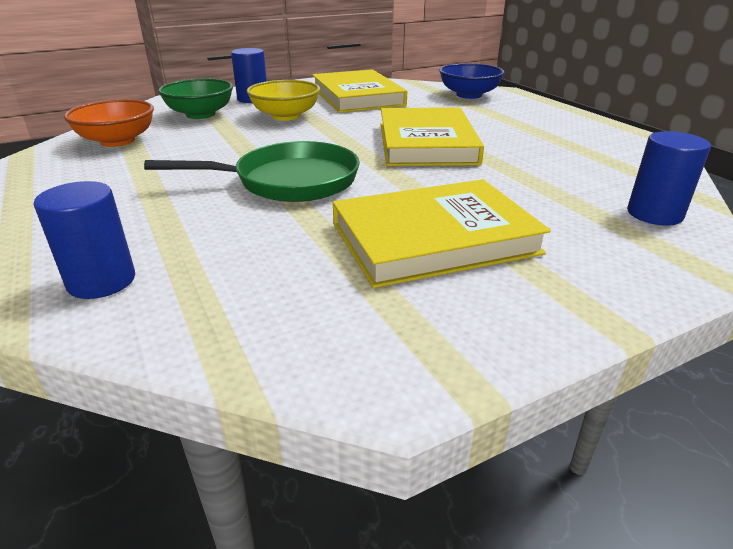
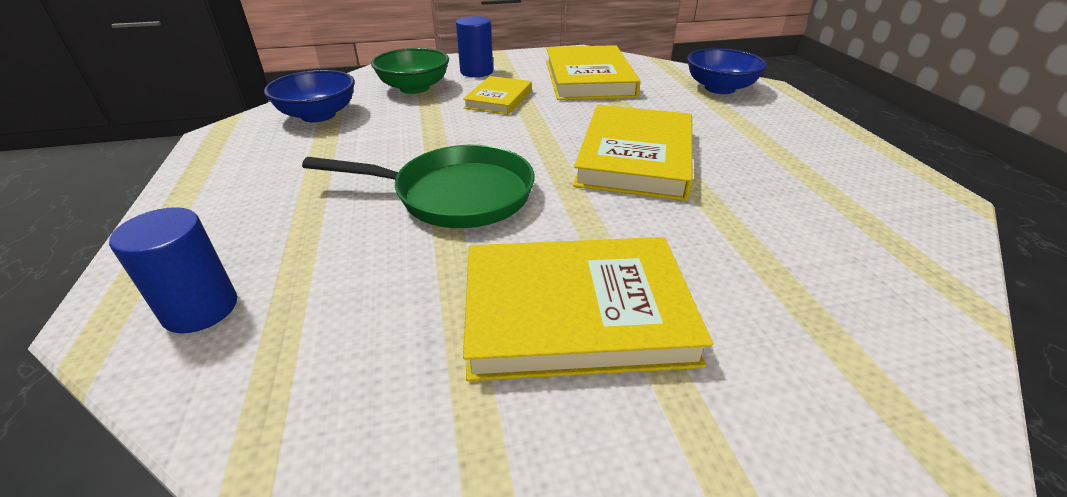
camera: 15 degrees right, 5 degrees up
orange bowl [64,99,154,147] -> blue bowl [264,70,355,122]
yellow bowl [247,80,320,121] -> yellow book [463,76,532,115]
blue cylinder [627,131,711,226] -> none

